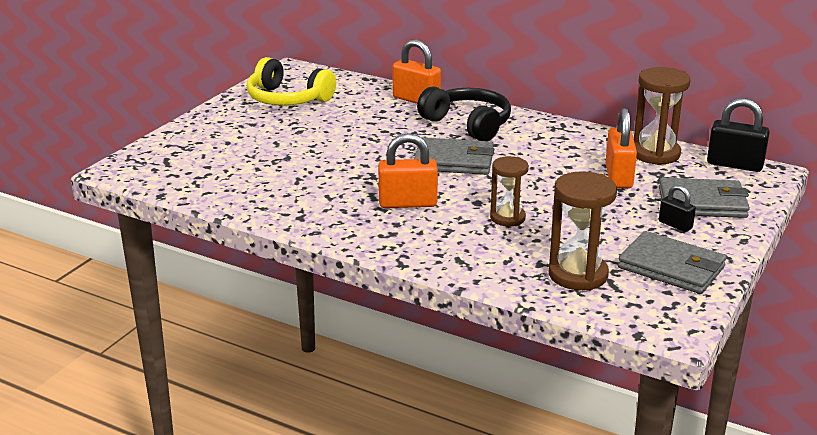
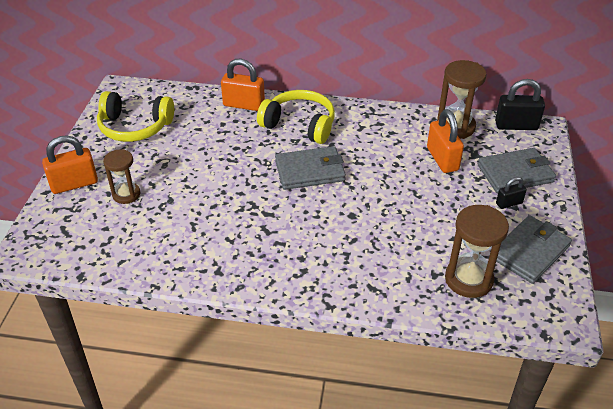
camera: 20 degrees left, 15 degrees up
orange padlock [378,133,438,208] -> orange padlock moved to [42,135,98,194]
black headphones [417,86,511,141] -> yellow headphones [257,90,335,144]
brown hourglass [490,156,529,226] -> brown hourglass moved to [103,149,140,204]
grey wallet [618,231,726,294] -> grey wallet turned 60 degrees counterclockwise [496,215,572,284]
black padlock [659,185,696,232] -> black padlock turned 45 degrees counterclockwise [496,177,527,209]

